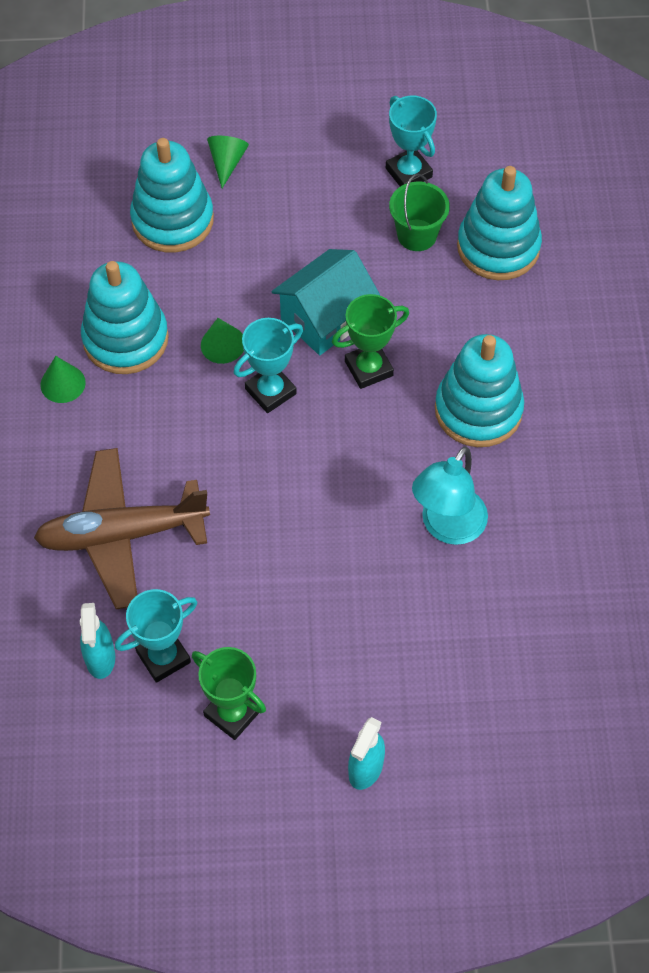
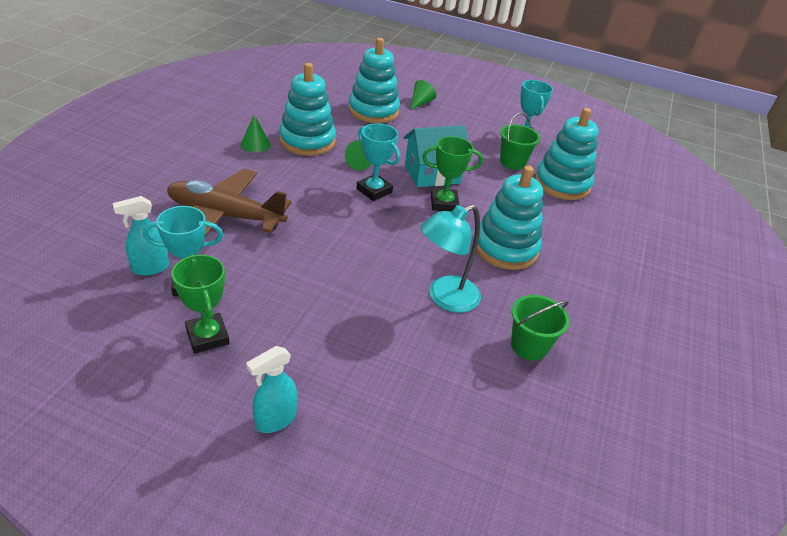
camera: 20 degrees right, 20 degrees down
turquoise spray bottle [80,603,115,679] -> turquoise spray bottle turned 45 degrees clockwise [113,196,169,276]
turquoise trophy [234,318,303,413] -> turquoise trophy turned 60 degrees clockwise [356,123,400,201]
none -> green bucket [511,295,570,361]

